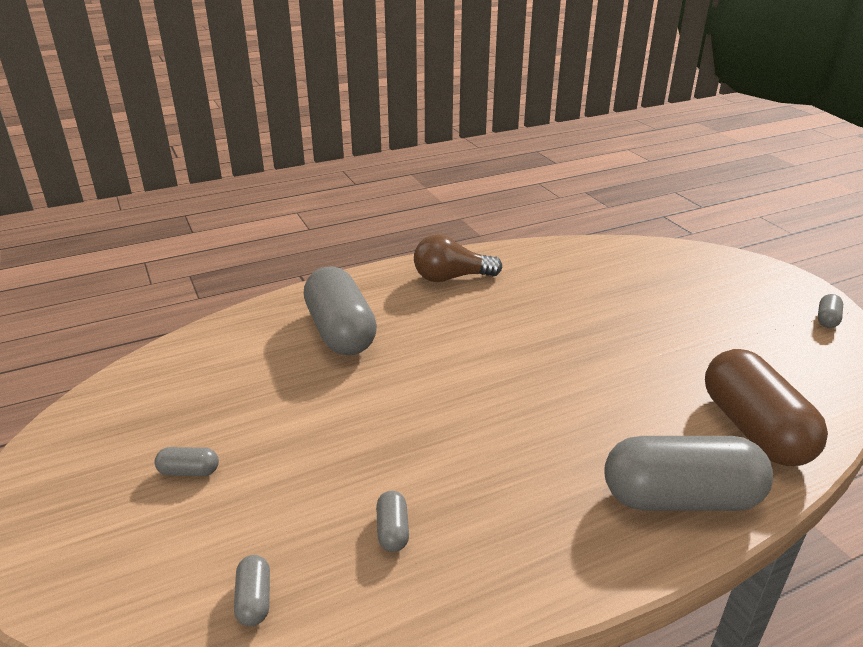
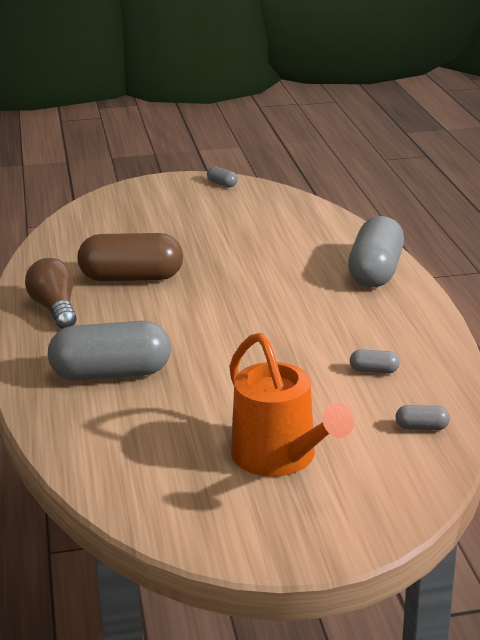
camera: 75 degrees left, 5 degrees down
grey capsule [155,447,219,476] -> orange watering can [229,333,354,477]
brown light bulb [414,234,502,282] -> brown light bulb turned 150 degrees clockwise [25,258,77,329]
brown capsule [705,349,828,466] -> brown capsule moved to [78,233,183,281]

